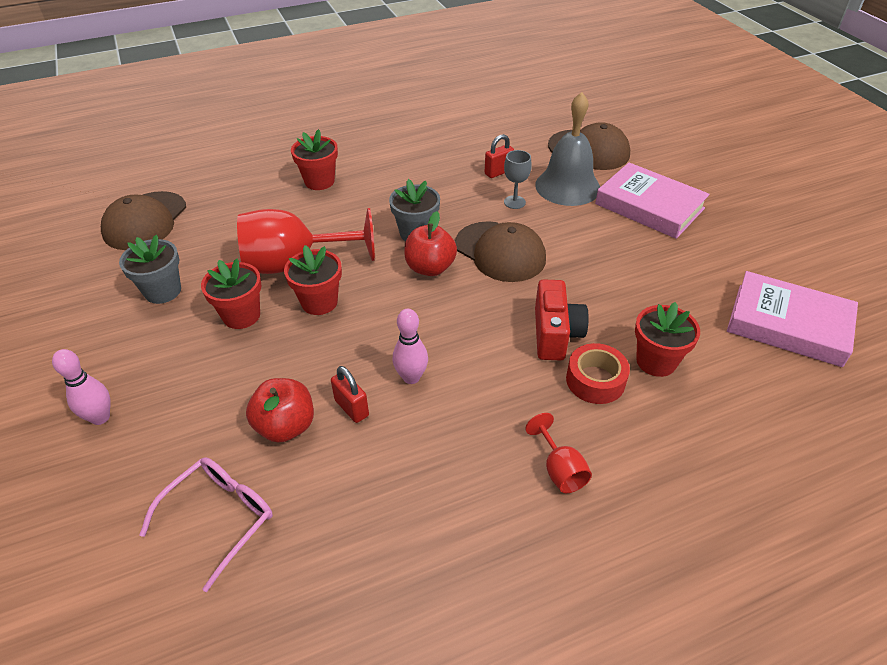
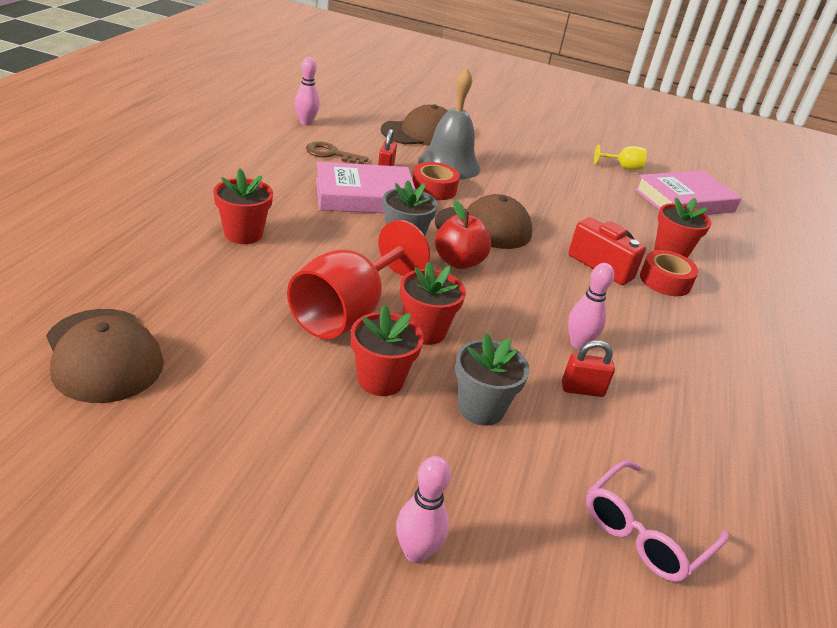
camera: 55 degrees left, 10 degrees down
grey flower pot [119,235,181,304] -> grey flower pot moved to [455,333,530,426]
pink glasses [139,457,273,592] -> pink glasses turned 120 degrees counterclockwise [586,460,729,582]
red apple [246,378,314,443] -> none
grey goblet [504,150,532,209] -> red tape [412,162,460,200]
red goblet [525,413,592,493] -> none
pink book [595,162,710,239] -> pink book moved to [316,162,415,213]
none -> pink bowling pin [295,57,320,125]
none -> brown key [306,141,369,164]
none -> yellow goblet [594,145,647,170]

